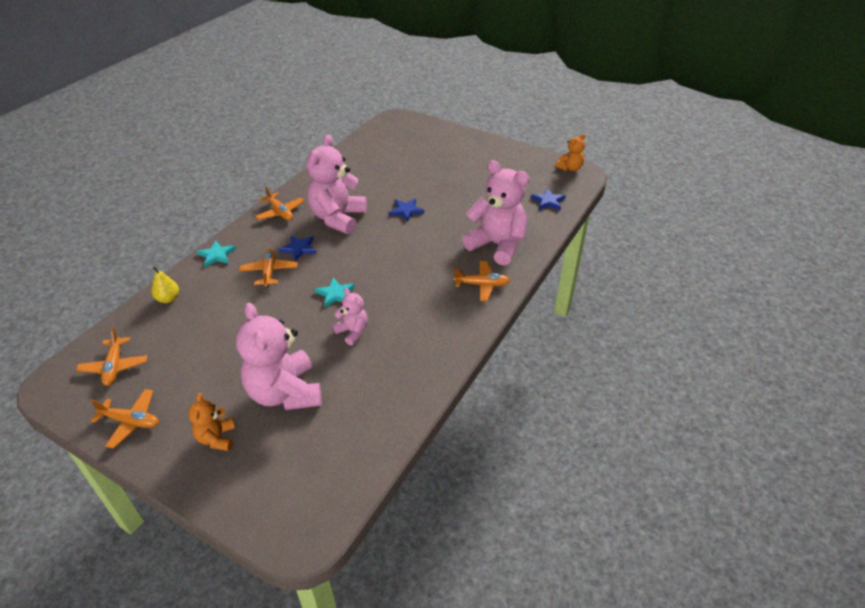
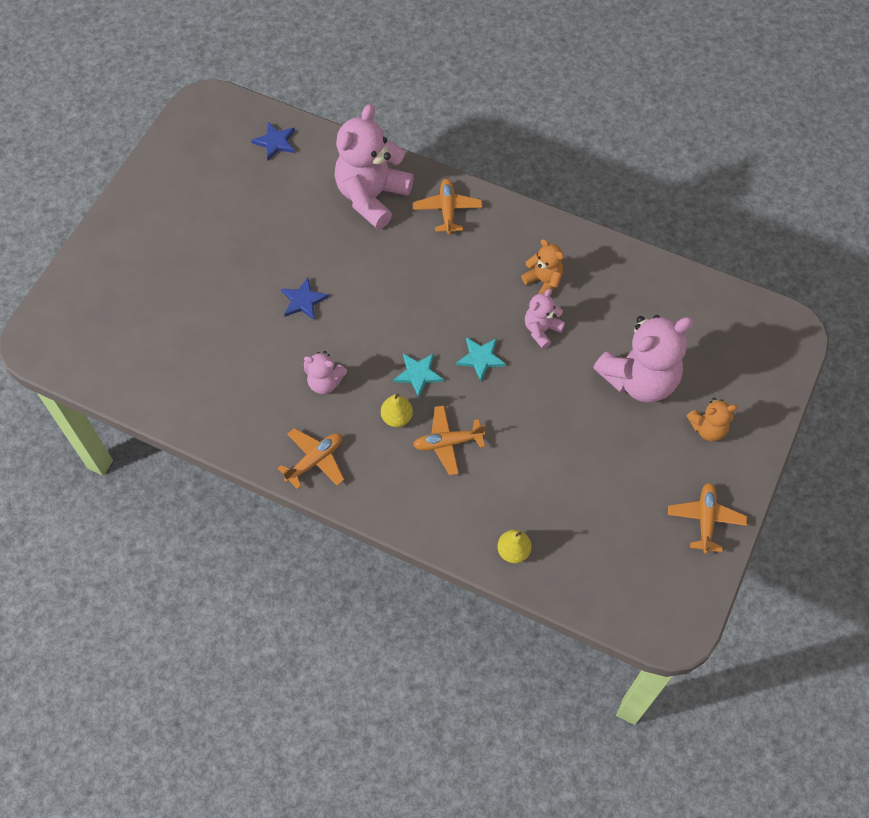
camera: 95 degrees left, 20 degrees up
orange plane [76,328,147,386] -> none
turquoise star [197,241,236,267] -> turquoise star moved to [393,353,444,398]
blue star [279,236,317,261] -> yellow pear [381,393,413,427]
pink teddy bear [306,135,367,234] -> pink teddy bear [304,351,347,394], size x0.50
orange teddy bear [555,134,585,171] -> orange teddy bear moved to [521,239,564,294]

